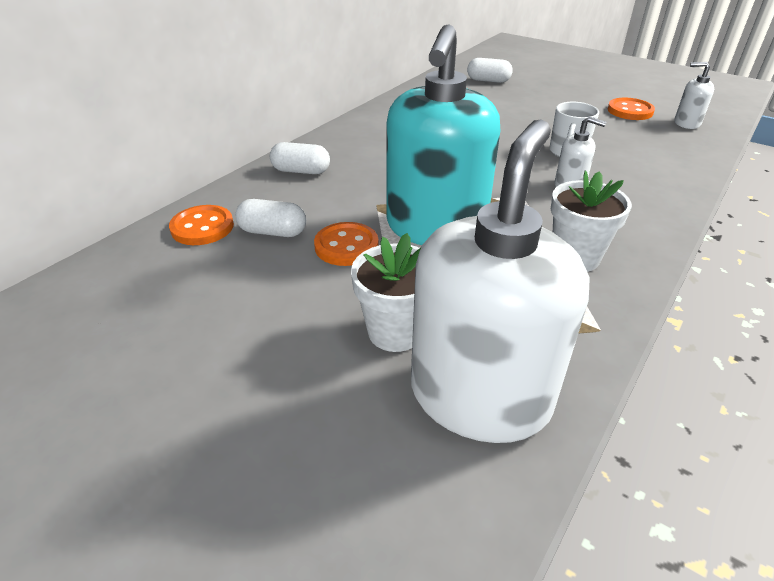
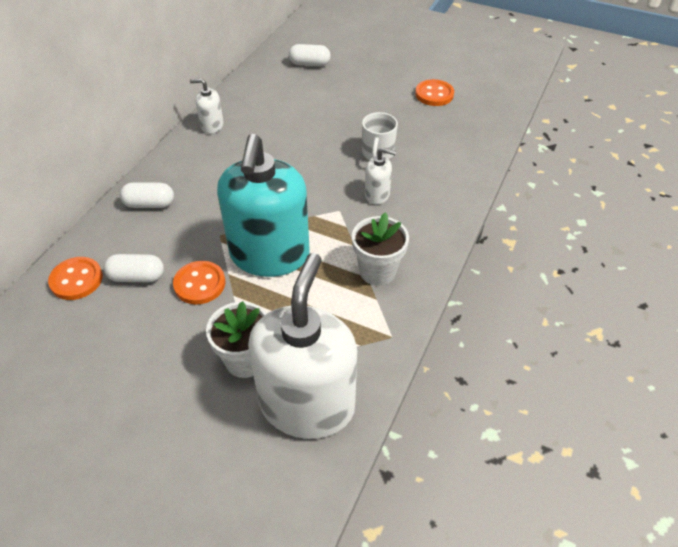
camera: 10 degrees left, 10 degrees up
white soap dispenser [675,62,714,129] -> white soap dispenser moved to [190,79,224,134]

